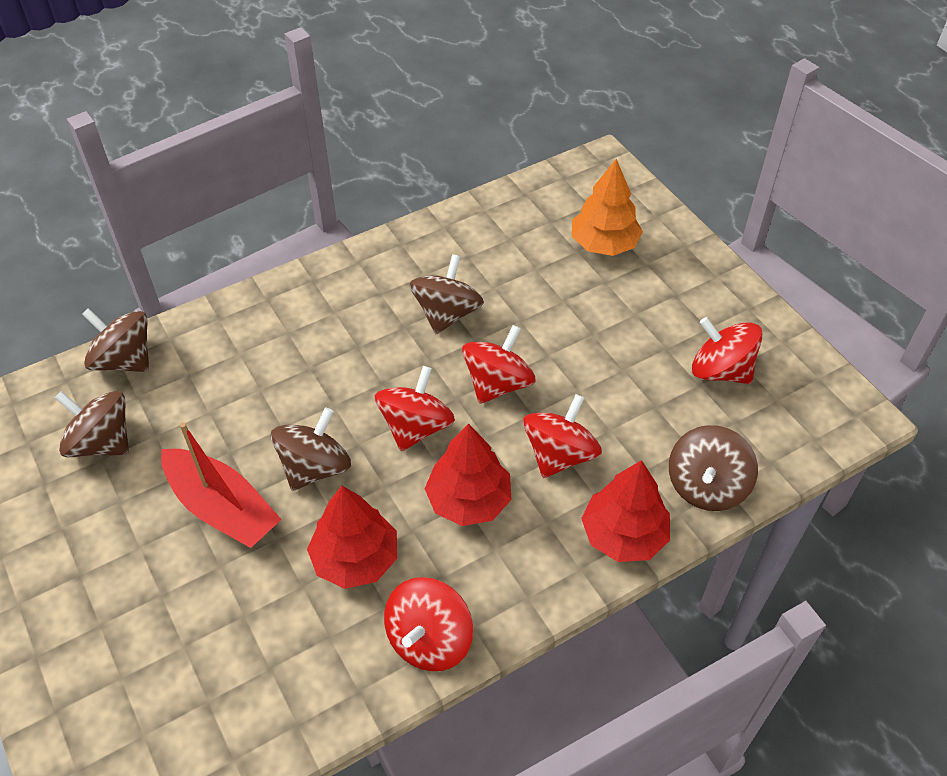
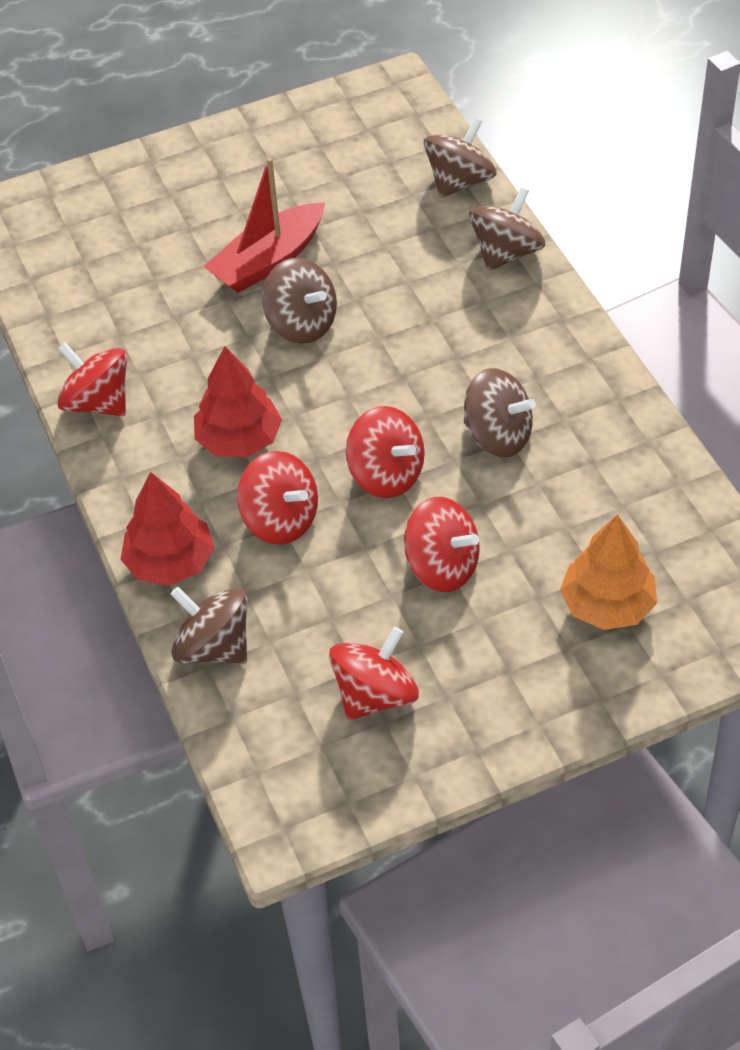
camera: 100 degrees right, 0 degrees up
brown spinning top [55,391,129,457] -> brown spinning top moved to [469,188,545,271]
red tree [307,486,397,589] -> none
red spinning top [375,366,455,451] -> red spinning top moved to [404,497,480,592]

